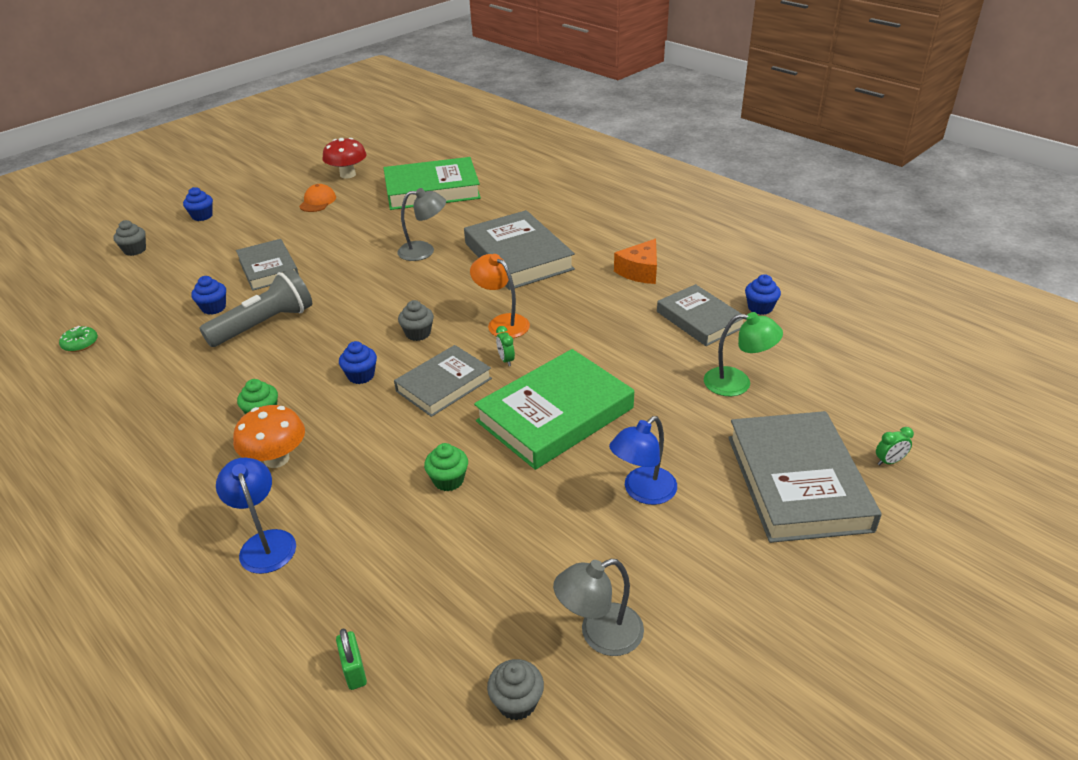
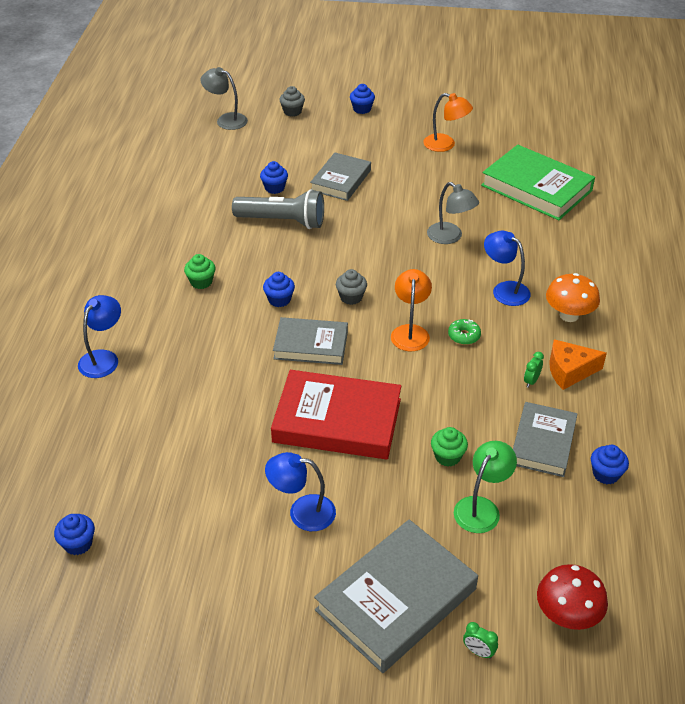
camera: 50 degrees right, 5 degrees up
green donut [59,326,98,352] -> green donut moved to [448,319,481,345]
orange mushroom [233,405,305,468] -> orange mushroom moved to [546,273,600,322]
orange cap [299,184,336,212] -> orange lamp [423,93,473,152]
red mushroom [322,138,366,179] -> red mushroom moved to [537,564,608,630]
green padlock [336,628,367,690] -> none
green cupcake [424,443,468,491] -> green cupcake moved to [431,427,468,467]
grey book [464,210,575,290] -> blue lamp [484,231,531,306]
green book [474,349,634,470] -> red book [271,370,401,459]
grey cupcake [487,659,544,721] -> blue cupcake [54,514,95,555]
green clock [496,326,515,366] -> green clock moved to [524,352,544,388]
grey lamp [553,559,644,656] -> grey lamp moved to [200,67,248,130]
green lamp [704,312,783,396] -> green lamp turned 120 degrees counterclockwise [454,441,517,533]

